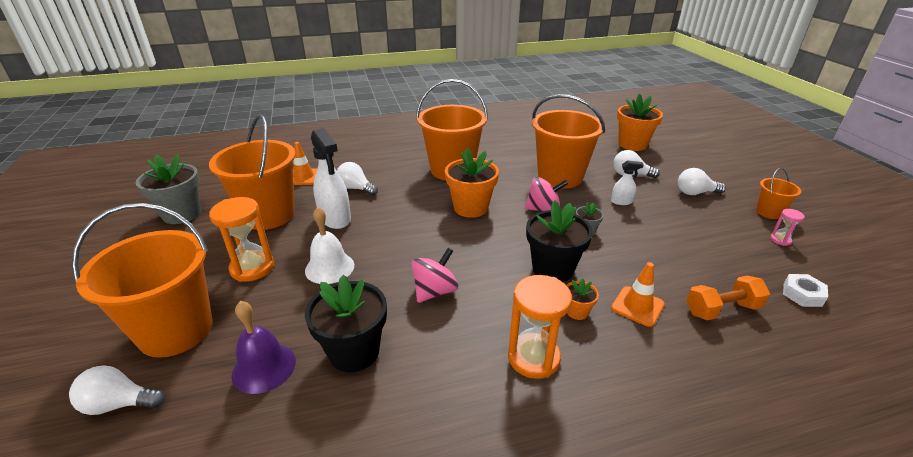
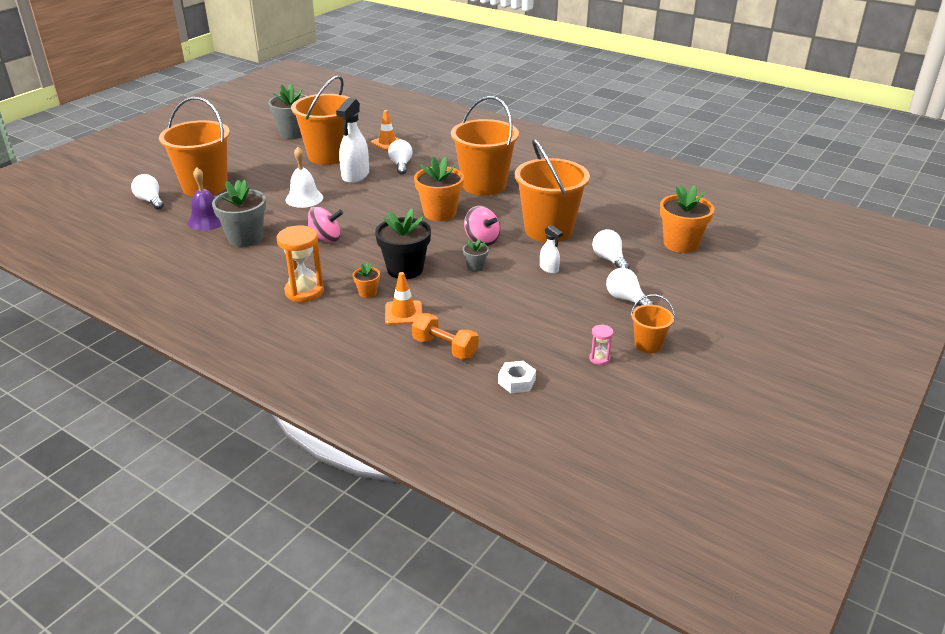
camera: 50 degrees right, 0 degrees up
orange hourglass [209,197,274,282] -> none
black flower pot [305,275,387,372] -> grey flower pot [212,180,266,247]

